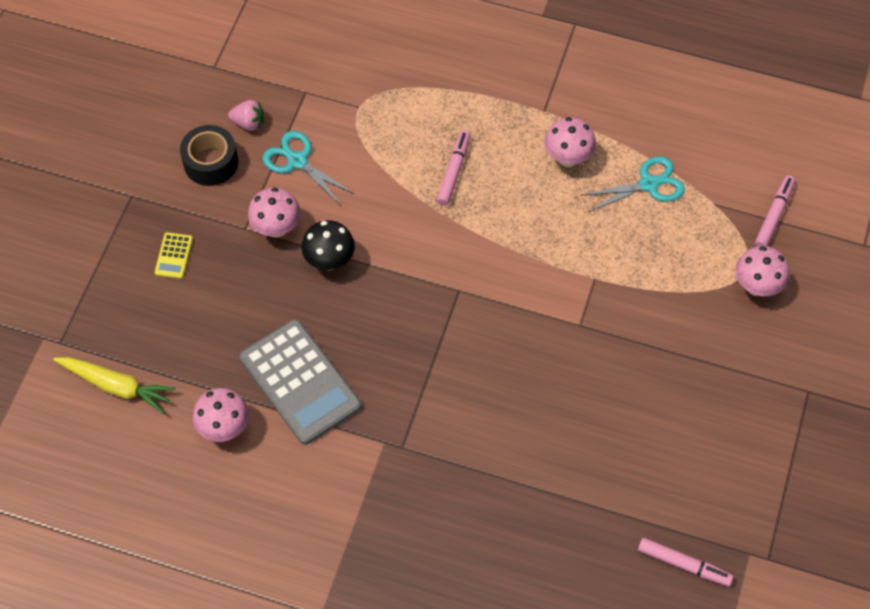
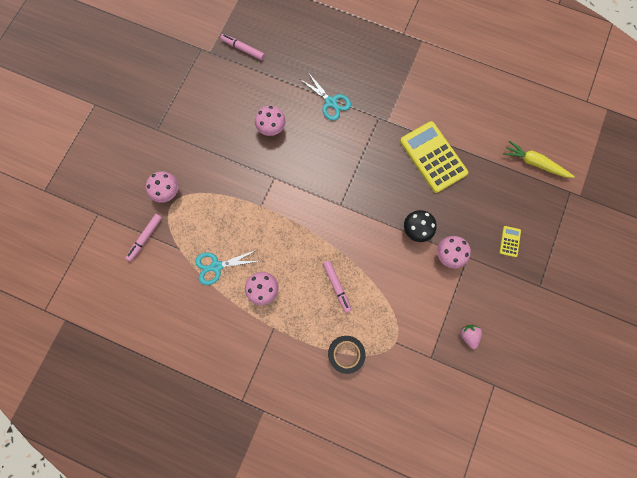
camera: 175 degrees left, 15 degrees up
black tape [180,125,238,186] -> black tape moved to [328,336,365,374]
pink mushroom [193,388,249,442] -> pink mushroom moved to [255,106,286,136]
pink strawberry [228,100,264,131] -> pink strawberry turned 60 degrees clockwise [460,325,482,349]
grey calculator [240,319,361,445] -> yellow calculator [400,121,468,193]
turquoise scissors [263,131,355,205] -> turquoise scissors moved to [300,72,351,121]
pink marker [437,130,471,206] -> pink marker turned 45 degrees counterclockwise [323,260,352,313]

